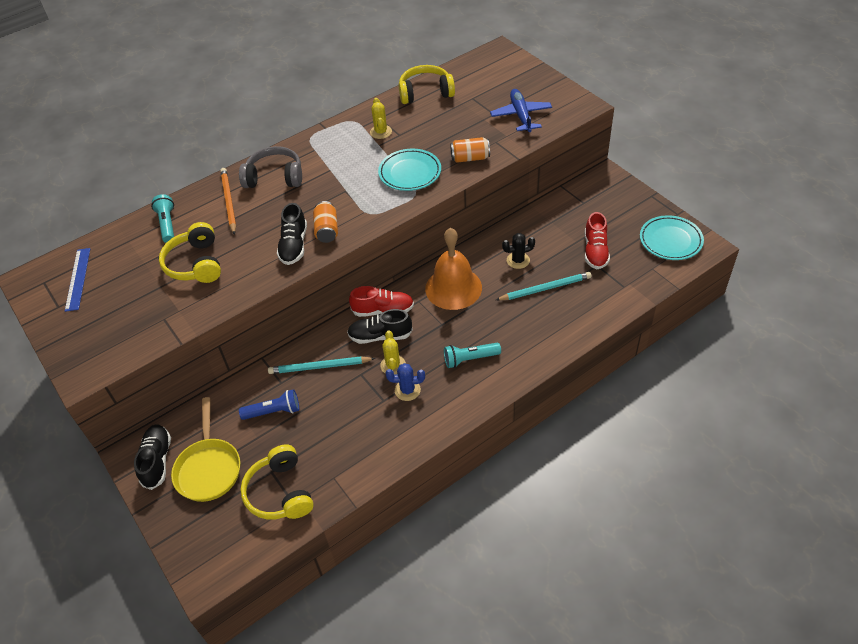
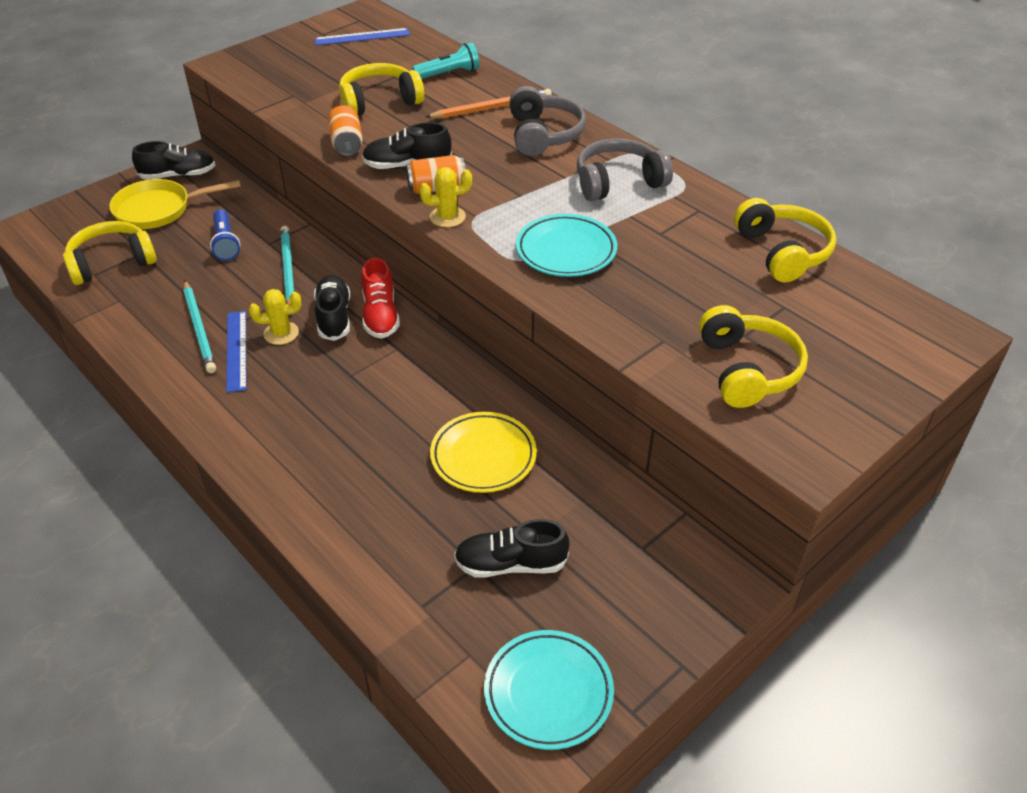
camera: 80 degrees right, 5 degrees down
yellow cactus [370,98,392,139] -> yellow cactus moved to [419,167,472,227]
blue cactus [386,363,425,401] -> blue ruler [226,311,247,392]
orange bell [425,228,482,310] -> none
turquoise flashlight [444,343,501,368] -> none
orange can [450,137,490,163] -> orange can moved to [328,105,363,156]
blue plane [490,89,552,132] -> yellow headphones [699,305,808,408]
turquoise pencil [496,272,592,300] -> turquoise pencil moved to [183,281,216,373]
black cactus [502,233,535,269] -> yellow plate [430,412,537,493]
red shoe [585,212,610,269] -> black shoe [454,519,570,577]
none -> grey headphones [577,138,673,201]

